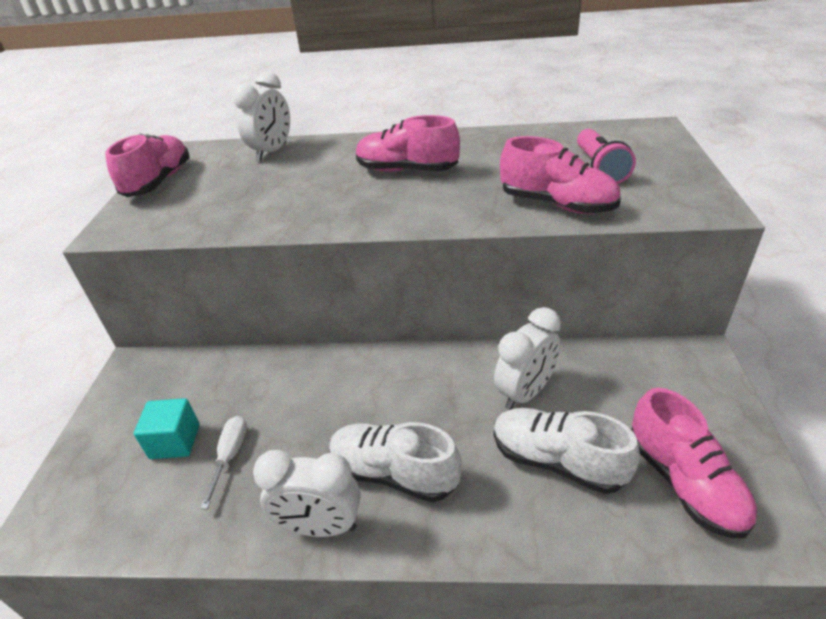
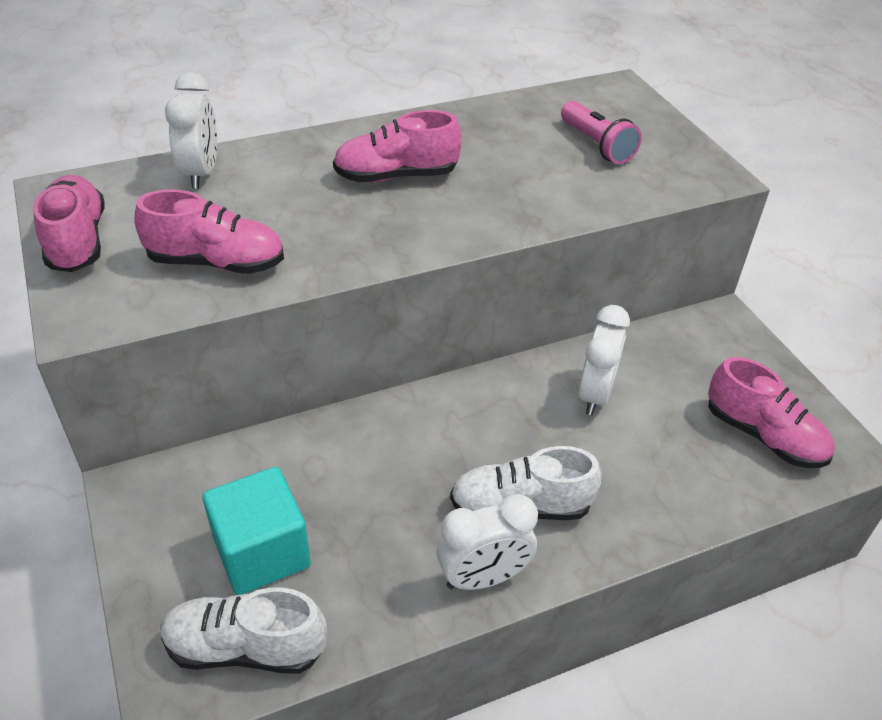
camera: 30 degrees left, 5 degrees up
turquoise cube [134,398,199,459] -> turquoise cube [203,467,311,595], size x1.57
white screwdriver [200,416,247,509] -> none
white shoe [494,408,640,494] -> white shoe moved to [161,587,327,674]
pink shoe [500,136,621,214] -> pink shoe moved to [134,189,284,274]

